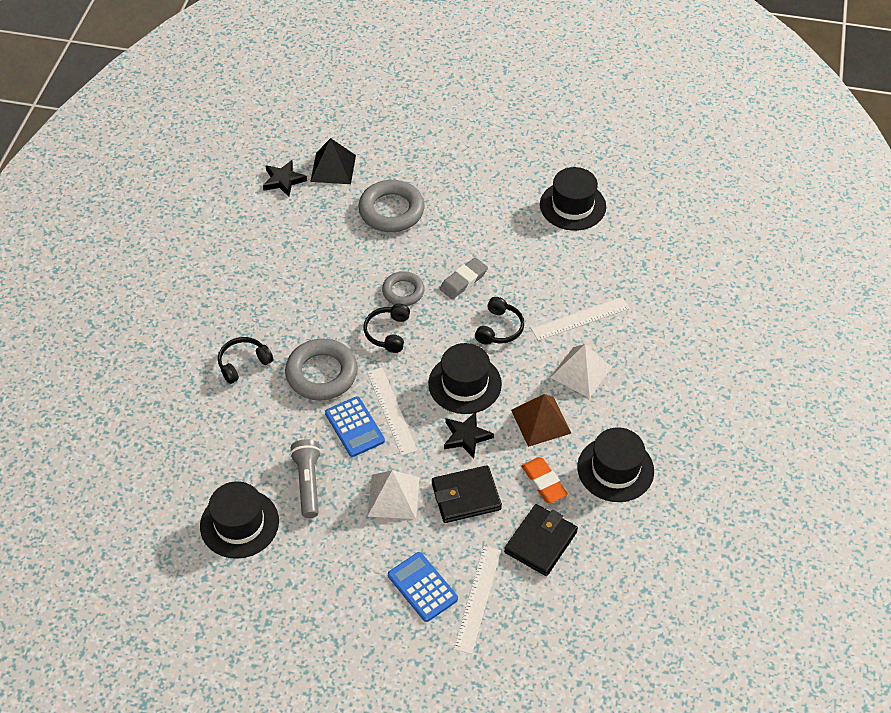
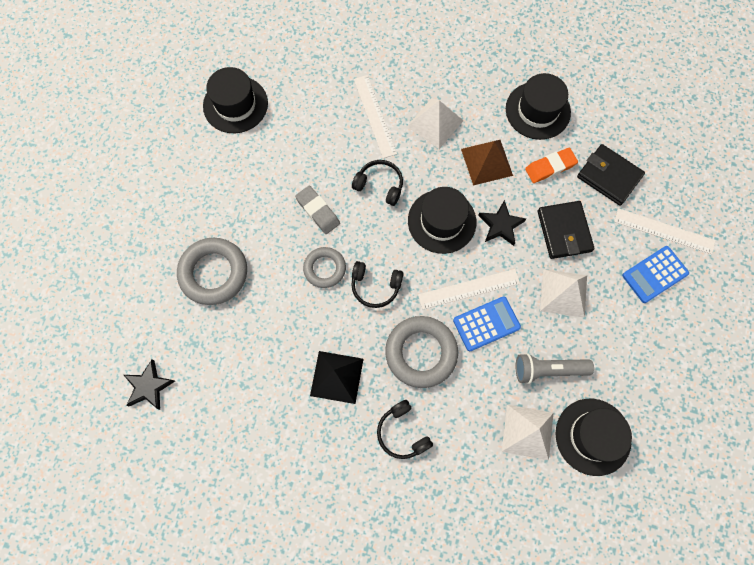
camera: 85 degrees left, 20 degrees up
black pyramid [310,138,356,184] -> black pyramid moved to [310,351,363,404]
none -> white pyramid [502,405,553,460]

